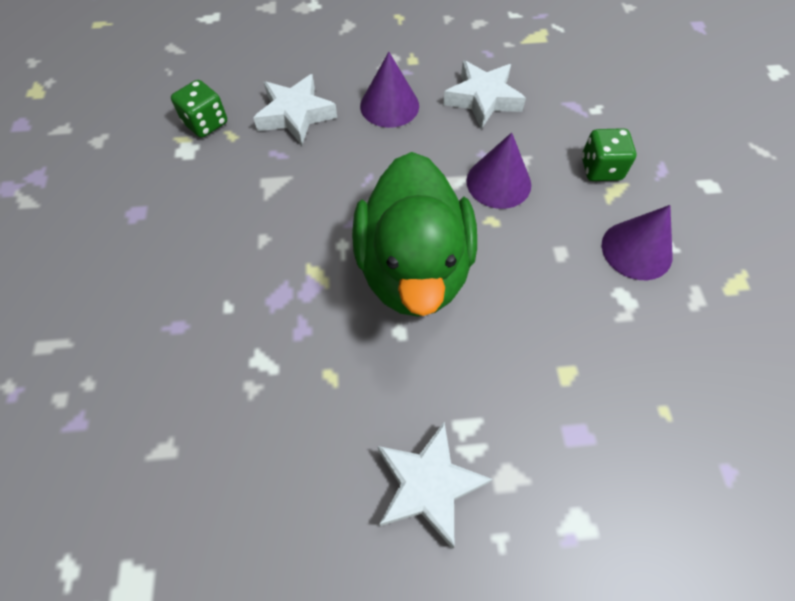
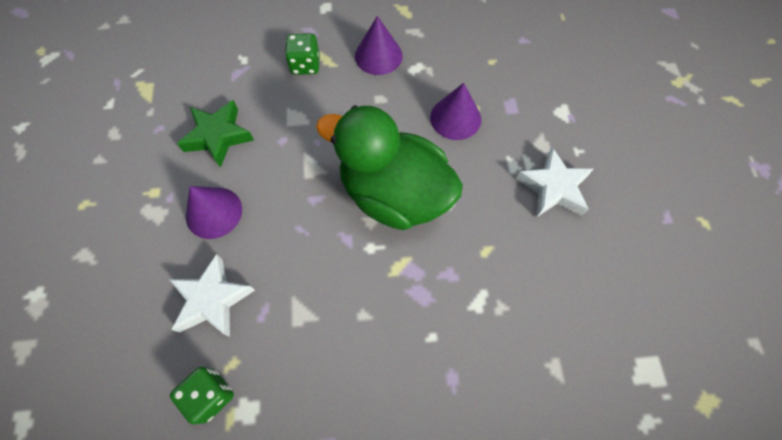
camera: 90 degrees left, 5 degrees up
green duck [352,152,477,317] -> green duck turned 150 degrees counterclockwise [316,105,463,230]
white star [443,60,526,129] -> green star [177,100,254,168]
purple cone [466,132,531,209] -> purple cone moved to [430,83,481,140]

